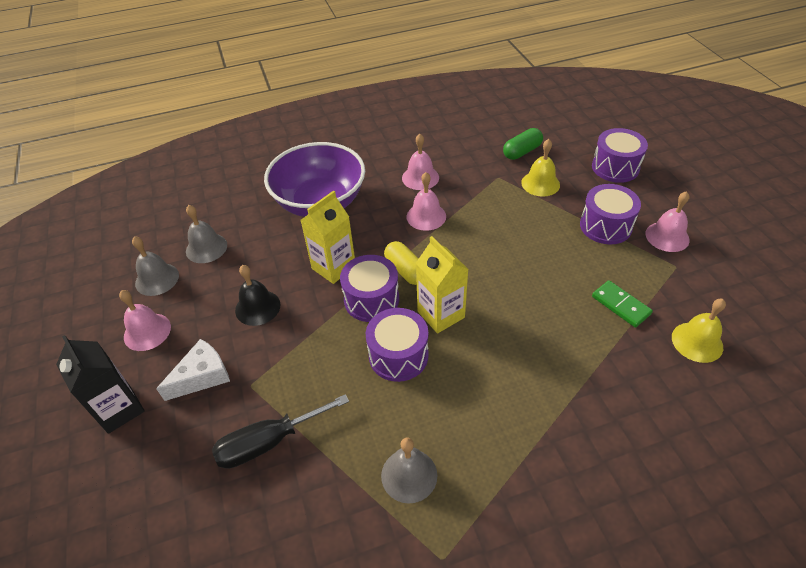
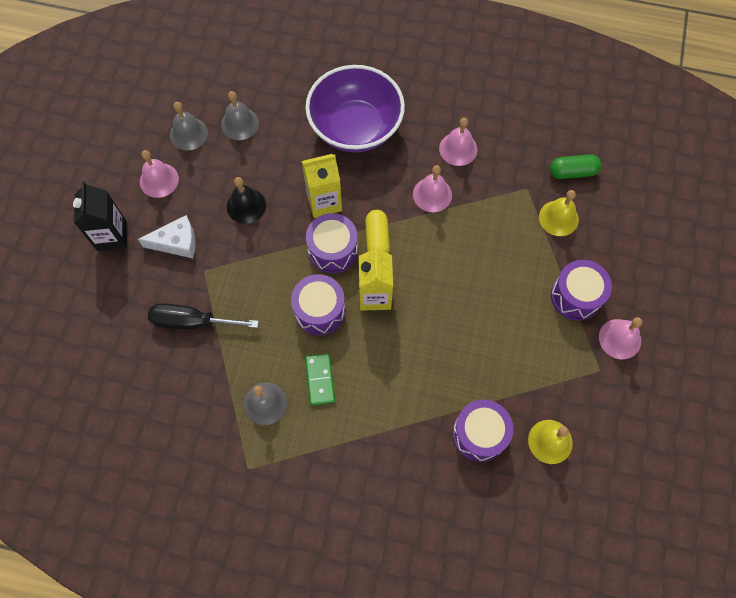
camera: 30 degrees right, 20 degrees up
purple drum [592,128,648,183] -> purple drum moved to [453,400,513,462]
green domino [592,280,653,327] -> green domino moved to [305,354,335,406]

